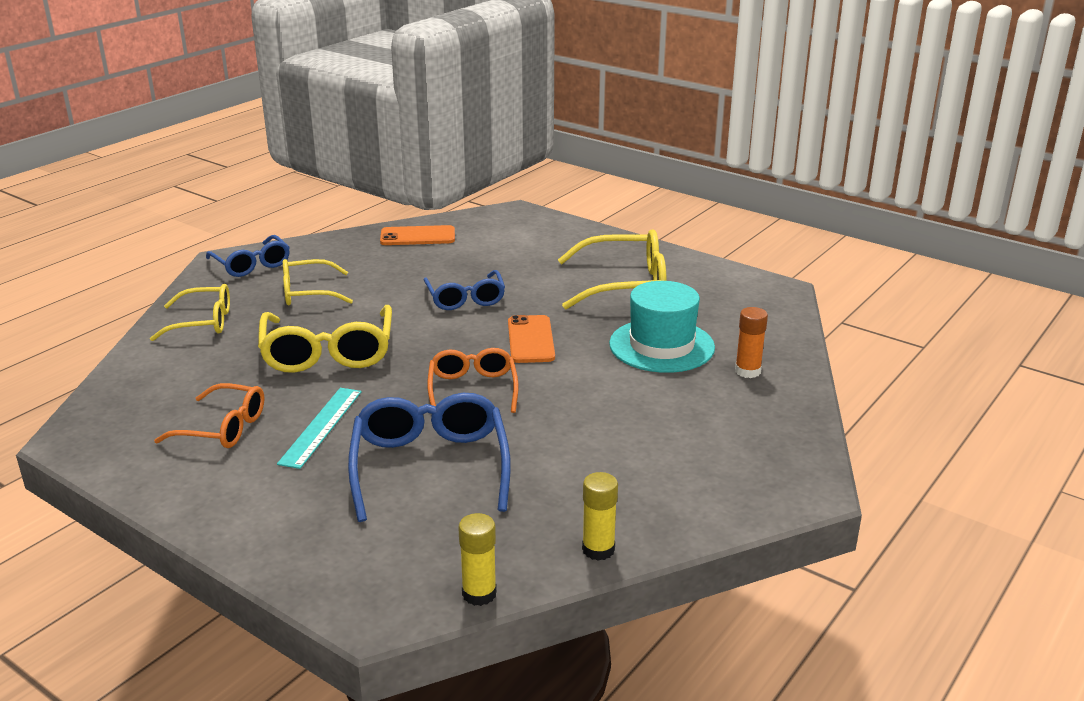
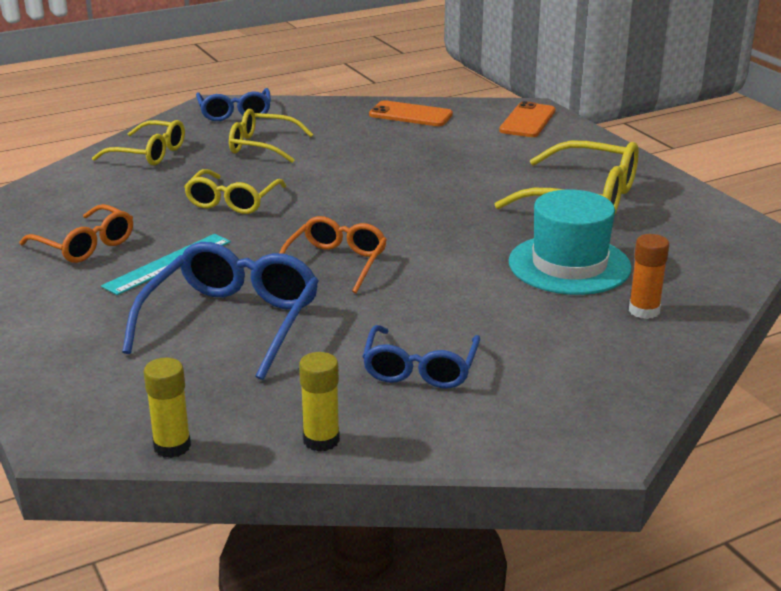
camera: 25 degrees right, 0 degrees up
yellow glasses [258,305,392,373] -> yellow glasses [184,169,286,214], size x0.64
blue glasses [424,270,505,310] -> blue glasses moved to [362,325,480,388]
orange phone [508,315,555,363] -> orange phone moved to [499,101,556,137]

